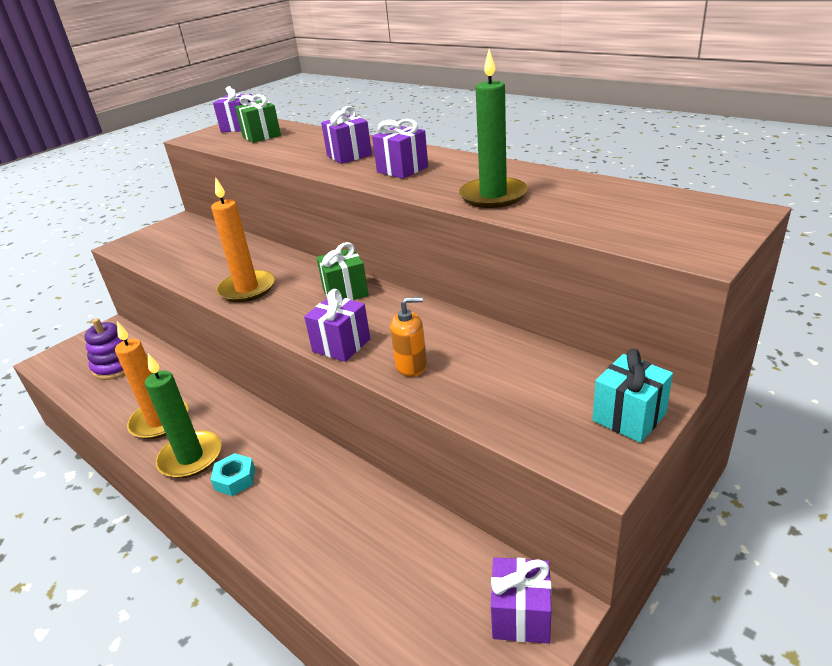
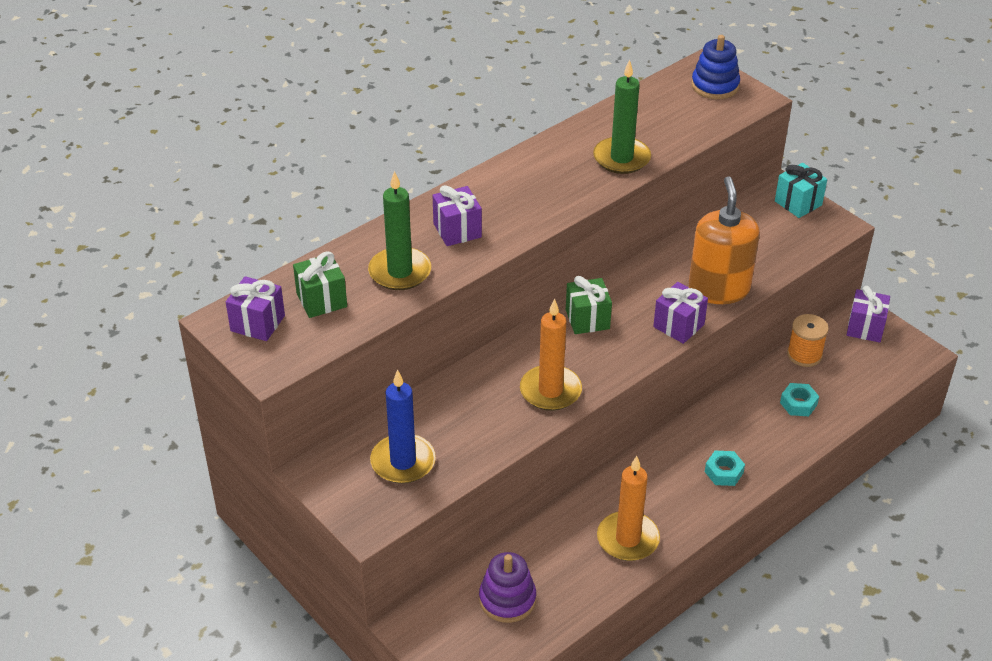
camera: 85 degrees left, 10 degrees up
green candle [145,354,221,478] -> green candle moved to [368,171,431,290]
purple gift [372,119,428,179] -> none
orange soap dispenser [390,297,427,377] -> orange soap dispenser [689,176,760,304], size x1.97
none -> blue candle [370,369,436,484]
none -> blue stacking toy [691,35,740,99]
none -> turquoise nut [780,383,819,416]
none -> orange spool [787,314,829,367]

